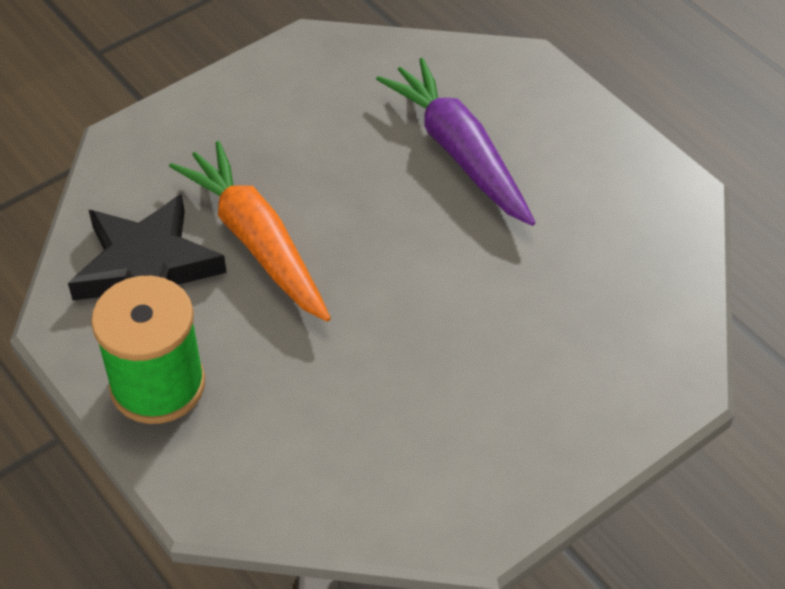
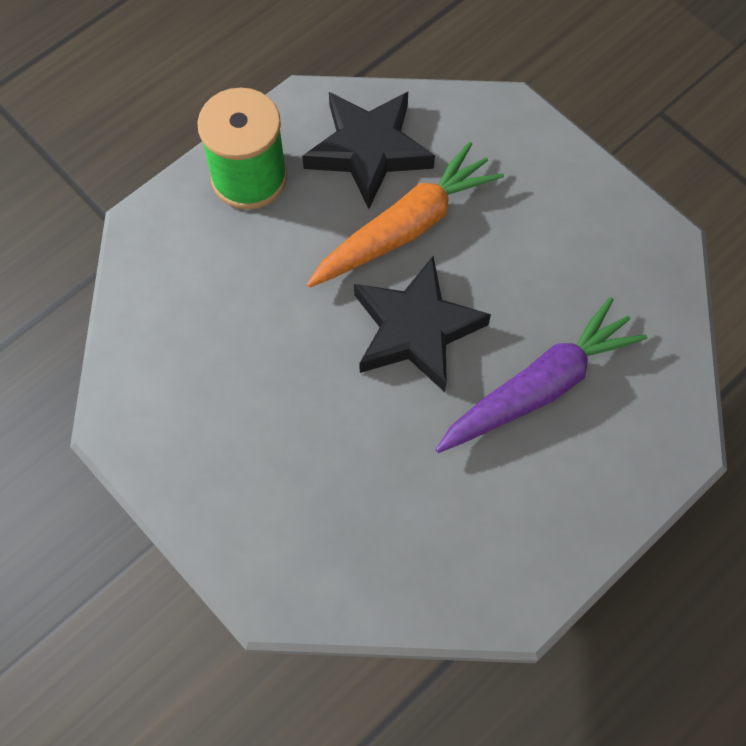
camera: 85 degrees right, 15 degrees up
none -> black star [354,256,491,392]

